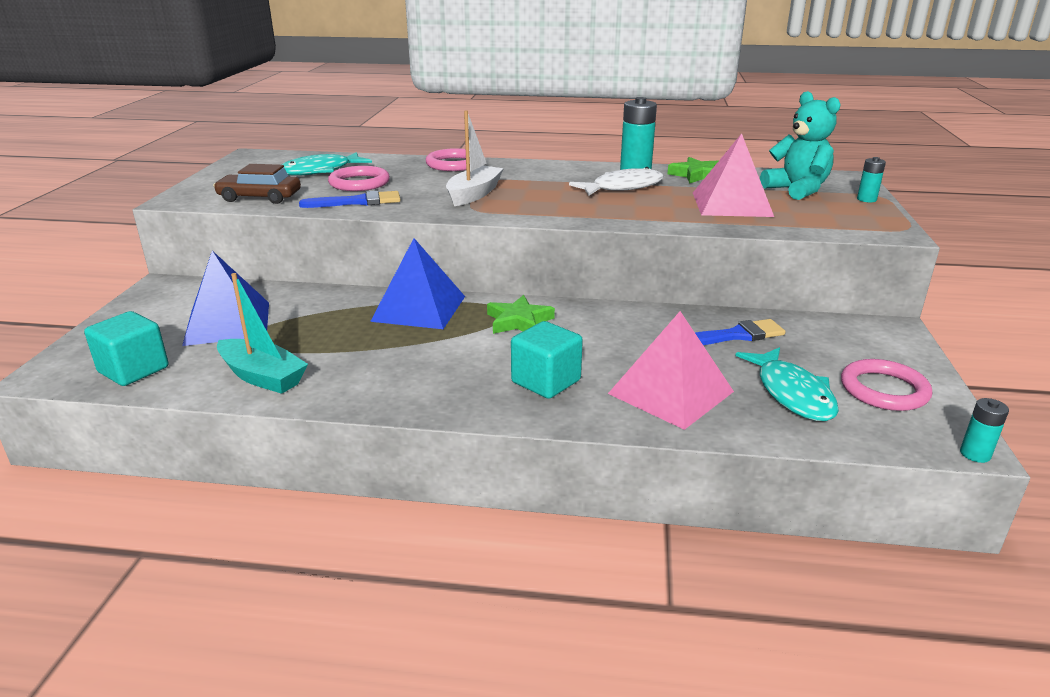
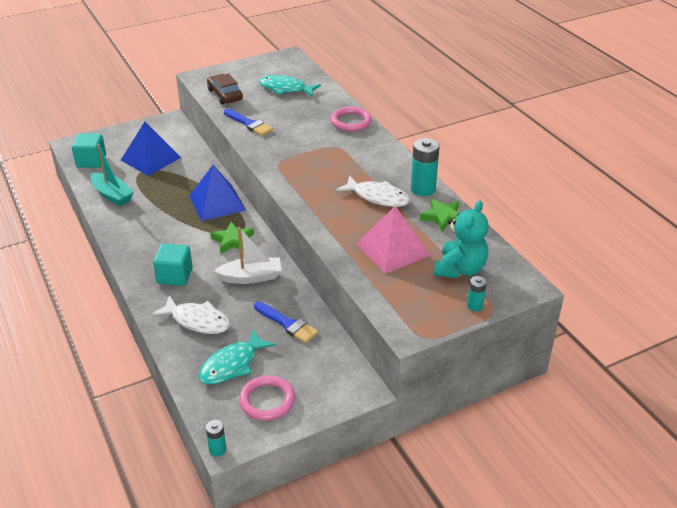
camera: 55 degrees right, 10 degrees up
turquoise boat [217,273,308,394] -> turquoise boat turned 45 degrees counterclockwise [91,144,134,206]
pink ring [328,166,390,191] -> none
white boat [446,110,504,206] -> white boat moved to [214,227,282,284]
pink pyramid [608,311,734,430] -> white fish [152,295,230,334]

